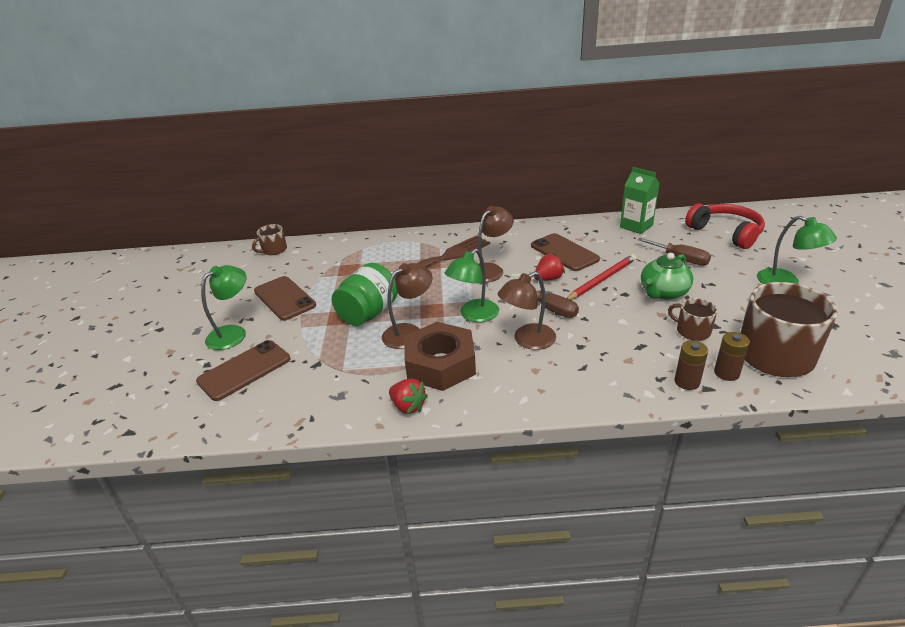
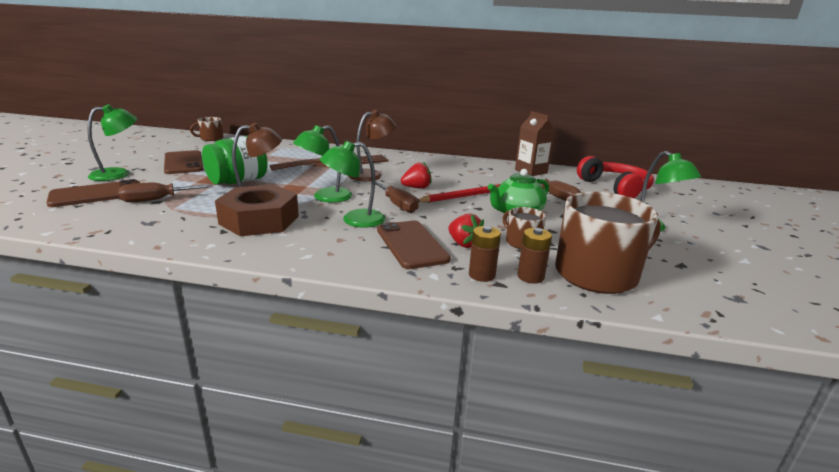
camera: 10 degrees right, 10 degrees down
red strawberry [389,378,428,414] -> red strawberry moved to [448,214,484,248]
brown lamp [498,271,556,350] -> green lamp [320,140,385,228]
brown phone [531,233,600,271] -> brown phone moved to [377,221,451,269]
green carton [620,167,660,234] -> brown carton [515,111,555,176]
none -> brown screwdriver [118,183,212,202]

